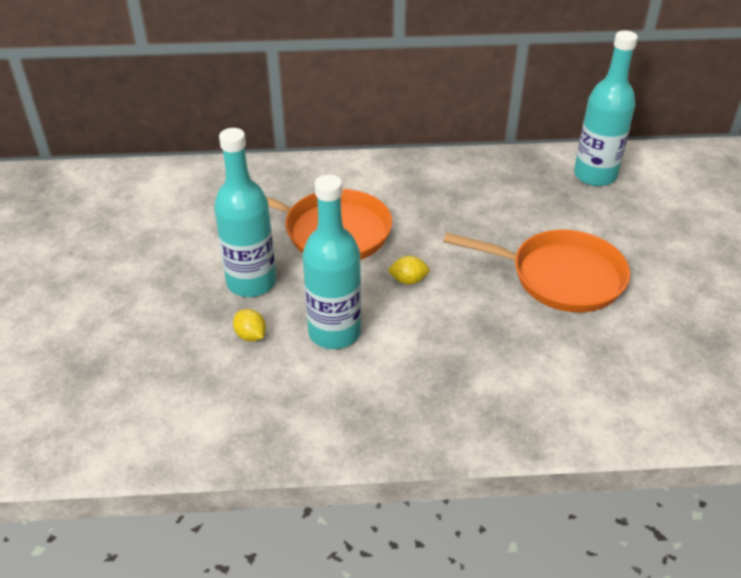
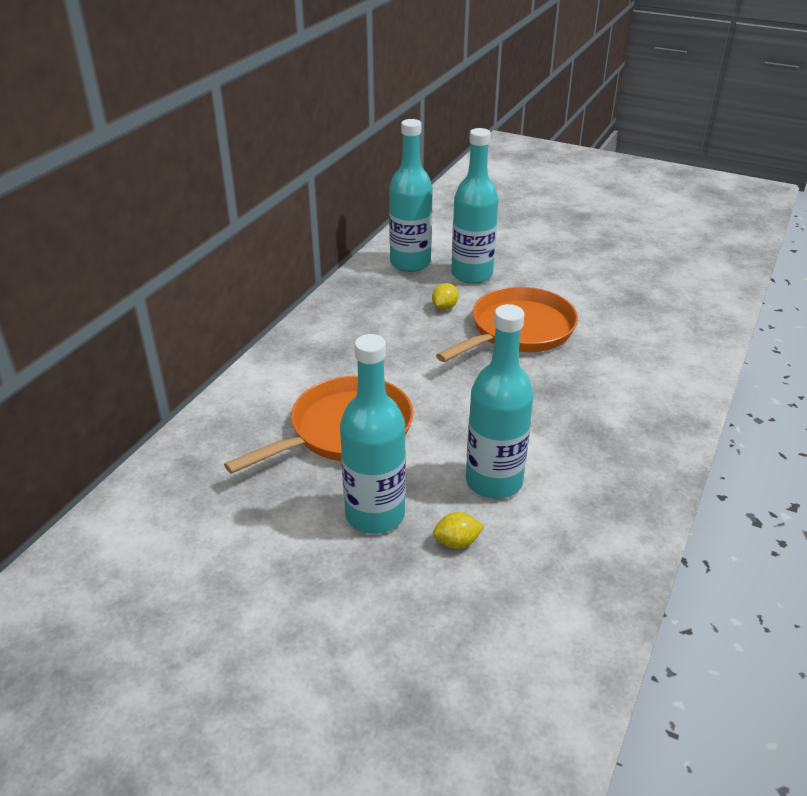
camera: 60 degrees left, 5 degrees down
yellow lemon [388,256,429,285] -> yellow lemon moved to [432,283,459,310]
none -> turquoise bottle [451,128,499,284]

